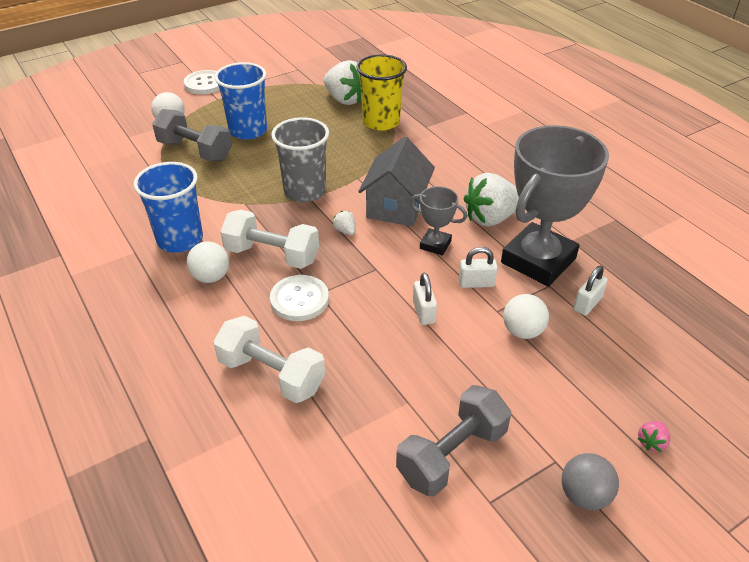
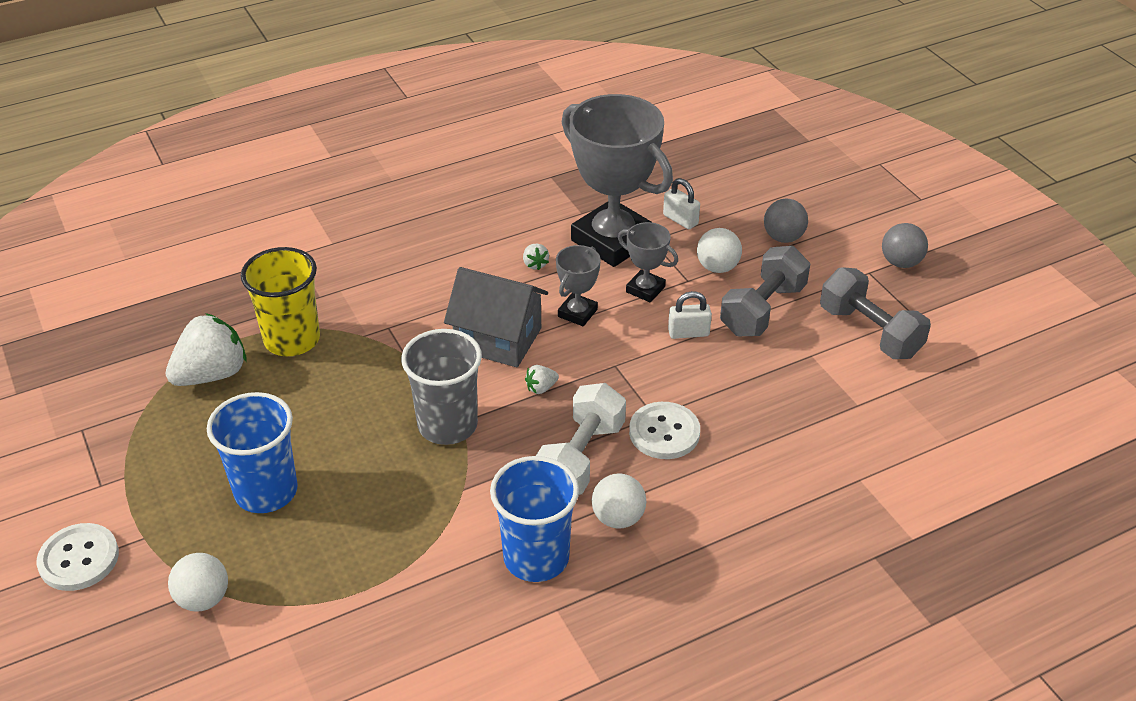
camera: 85 degrees left, 0 degrees up
grey dumbbell [152,109,232,161] -> grey dumbbell moved to [720,246,810,336]
white dumbbell [213,316,325,403] -> none
white padlock [459,247,498,288] -> grey trophy [618,222,678,302]
white strawberry [464,173,519,227] -> white strawberry [523,244,549,270], size x0.43
pink strawberry [637,421,670,452] -> none
none -> grey ball [764,199,808,243]

